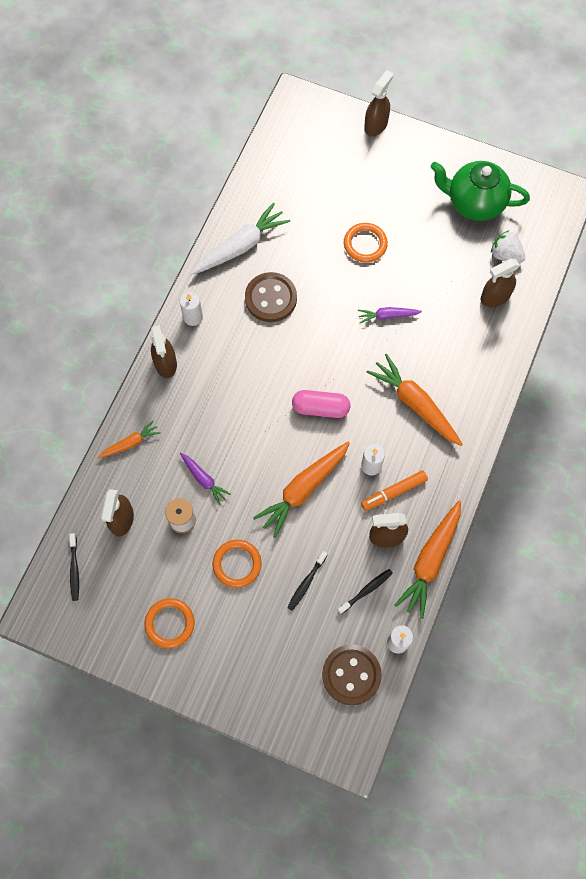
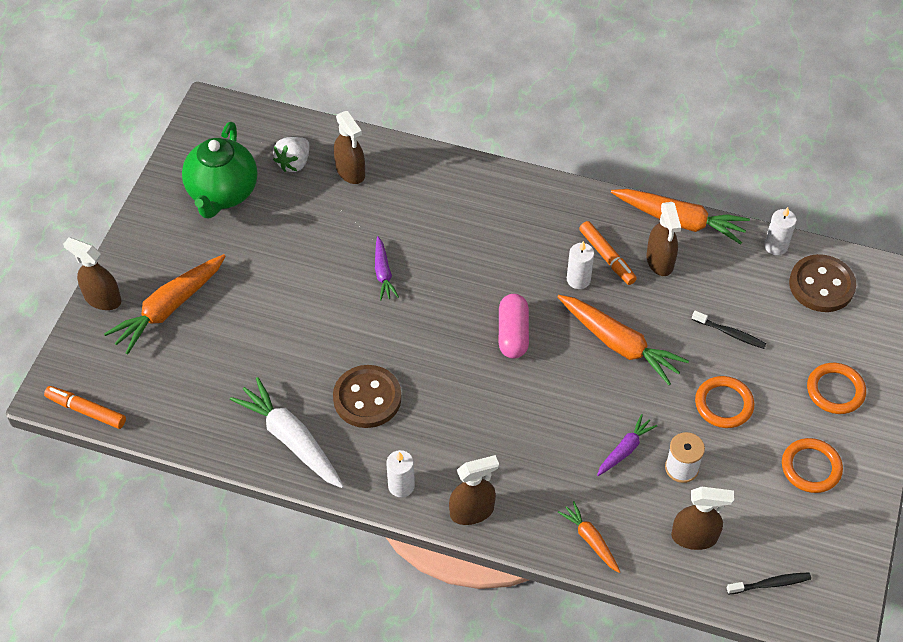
camera: 95 degrees left, 15 degrees down
black toothbrush [338,569,393,614] -> none
orange ring [344,223,388,263] -> orange ring moved to [807,363,866,414]
orange carrot [367,354,463,446] -> orange carrot moved to [104,254,226,354]
none -> orange marker [44,386,126,429]

